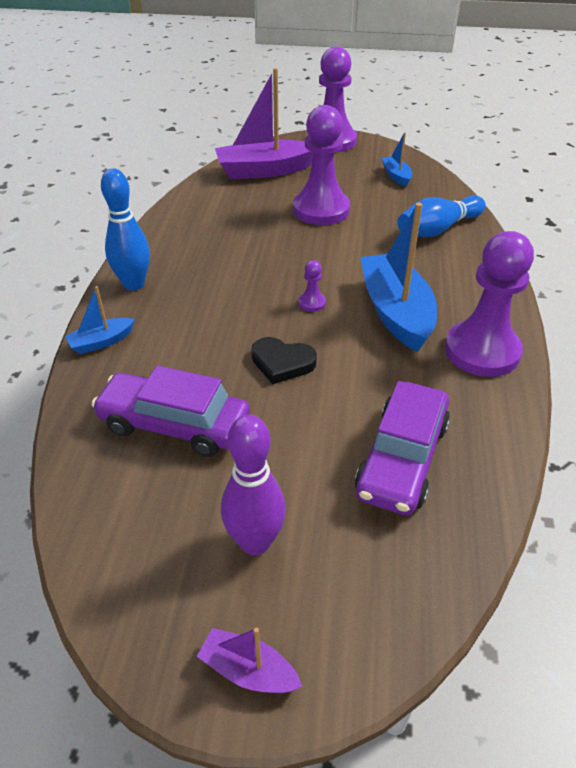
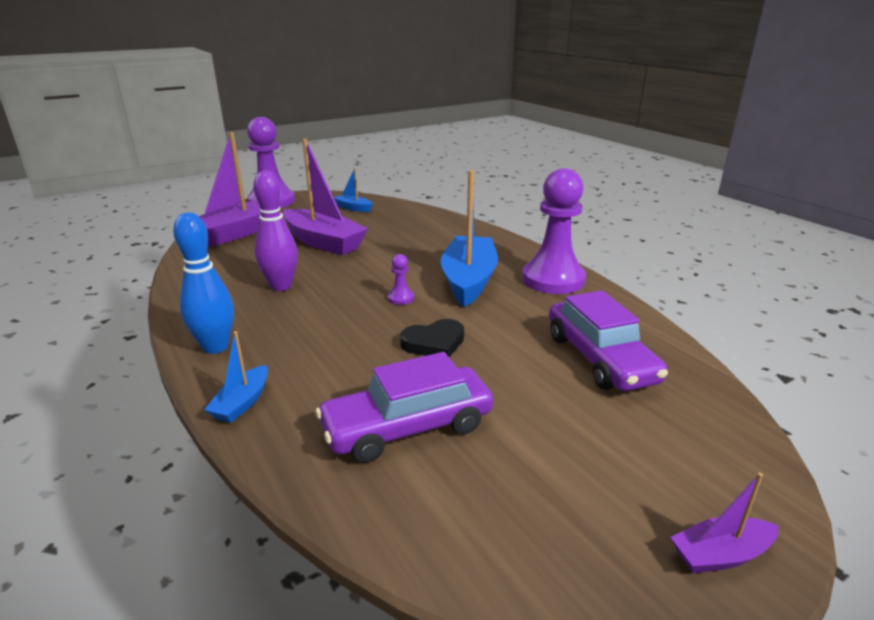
camera: 40 degrees left, 15 degrees down
purple bowling pin [221,414,286,555] -> purple bowling pin moved to [253,171,298,291]
purple pawn [293,105,350,225] -> purple boat [283,139,368,255]
blue boat [360,203,437,352] -> blue boat turned 60 degrees clockwise [441,170,498,307]
blue bowling pin [398,195,486,237] -> none

